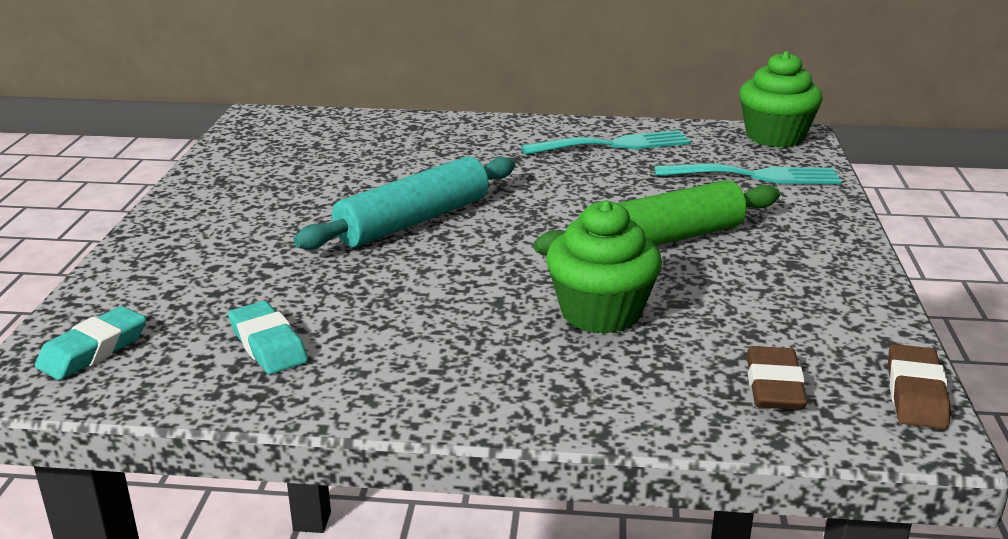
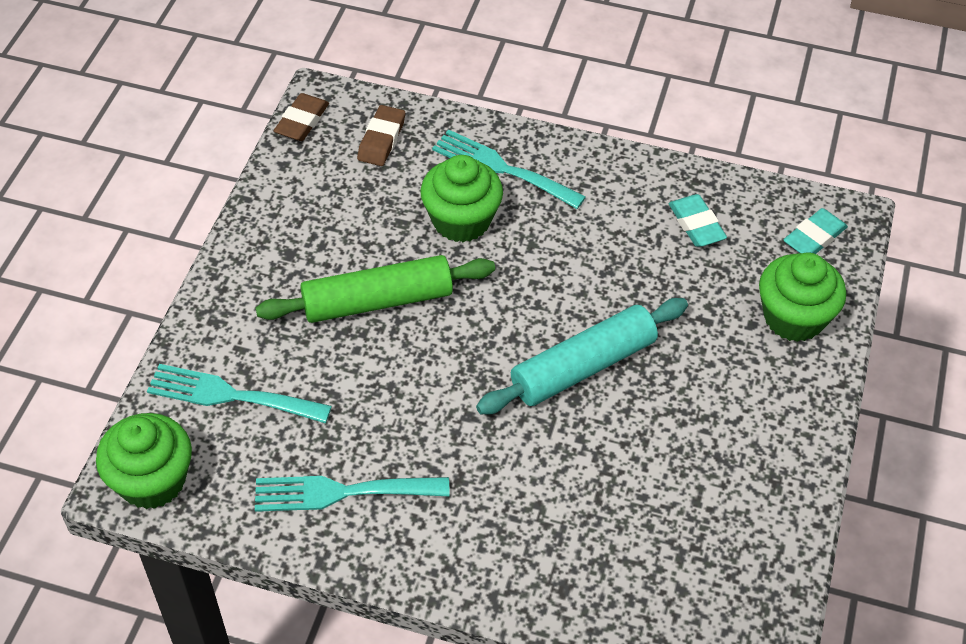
camera: 170 degrees left, 25 degrees up
none -> turquoise fork [432,129,586,209]
none -> green cupcake [759,253,846,342]

